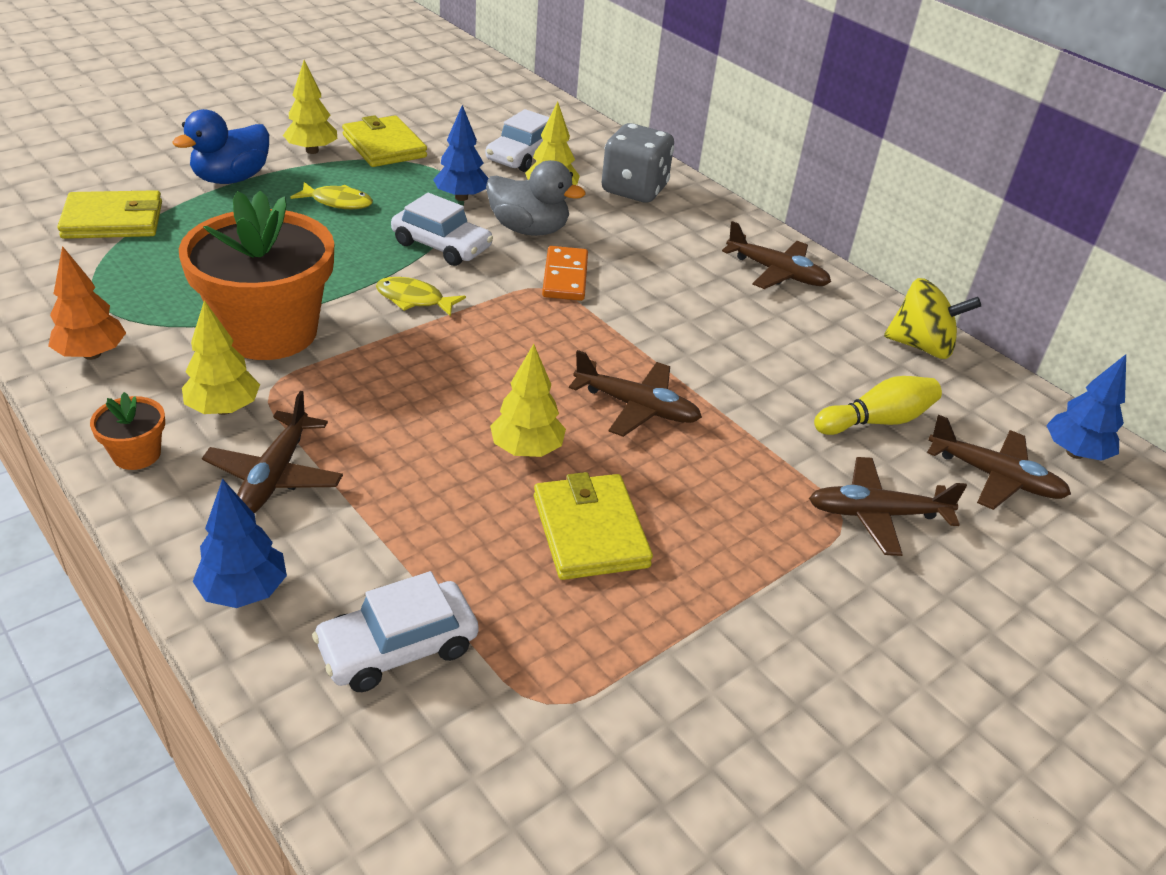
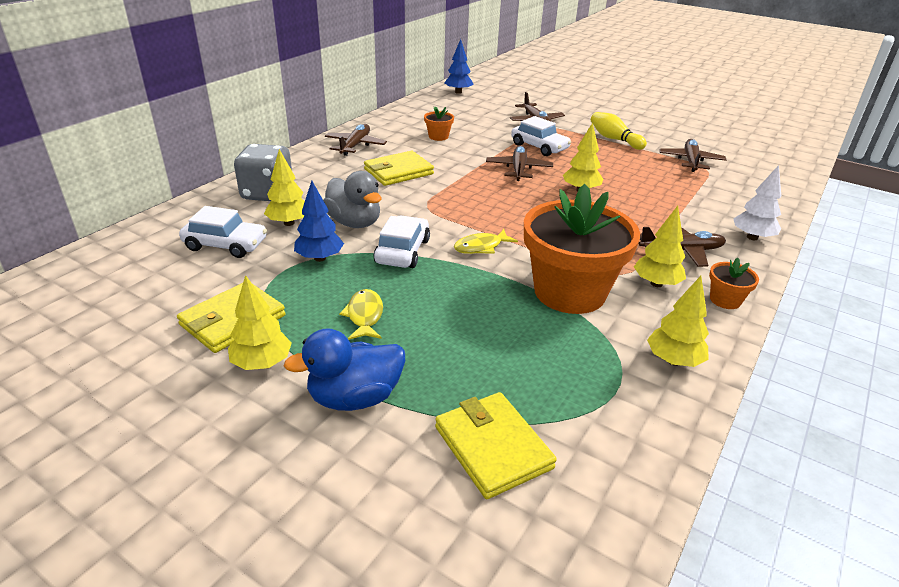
camera: 105 degrees left, 5 degrees down
orange tree [48,246,126,360] -> yellow tree [647,276,709,367]
blue duck [172,109,269,184] -> blue duck turned 135 degrees clockwise [284,328,405,411]
blue tree [192,478,287,608] -> white tree [733,165,781,240]
white car [312,571,479,692] -> white car moved to [511,116,571,156]
yellow fish [376,277,466,317] -> yellow fish turned 60 degrees clockwise [454,229,518,254]
grey duck [486,160,586,236] -> grey duck turned 135 degrees clockwise [323,171,381,228]
yellow wallet [534,472,653,580] -> yellow wallet moved to [364,151,434,186]
orange domino [542,246,588,301] -> none
yellow bowling pin [814,376,942,435] -> yellow bowling pin moved to [591,112,647,150]
yellow spinning top [884,278,981,359] -> none
brown plane [927,415,1071,510] -> brown plane moved to [659,139,727,172]
none -> orange flower pot [424,107,454,141]

